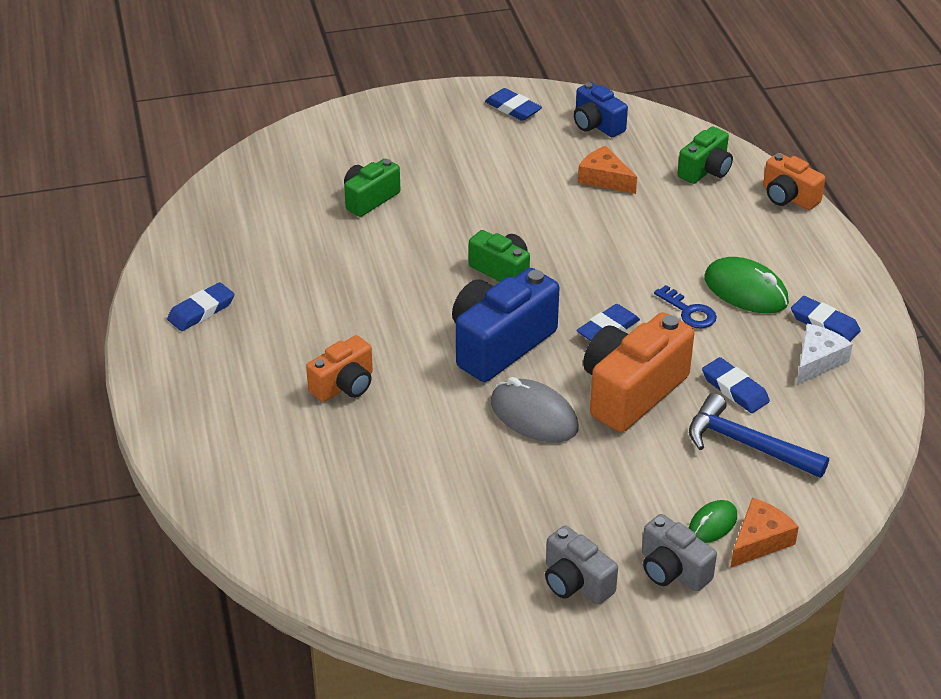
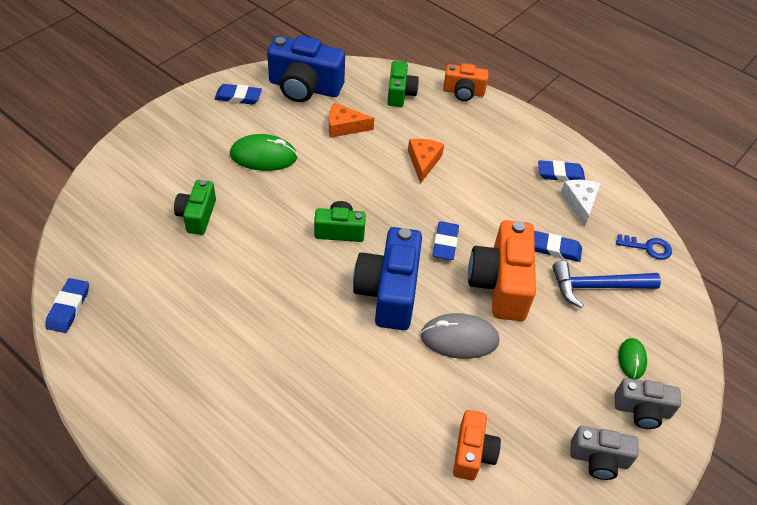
camera: 40 degrees left, 10 degrees up
blue eraser [167,282,234,331] -> blue eraser moved to [45,278,89,333]
orange camera [306,335,373,402] -> orange camera moved to [453,410,501,481]
blue camera [574,82,628,137] -> blue camera [267,35,345,102], size x1.72
blue key [654,285,717,328] -> blue key moved to [616,234,672,260]
green mouse [704,257,789,314] -> green mouse moved to [230,134,298,171]
orange cheese [730,498,799,568] -> orange cheese moved to [408,139,444,184]

